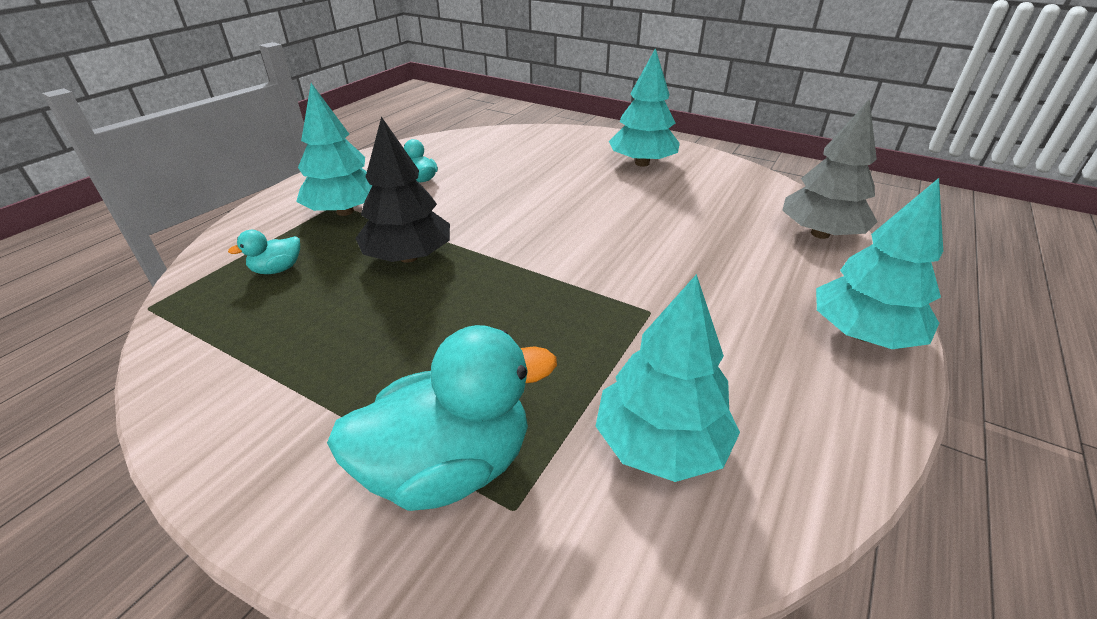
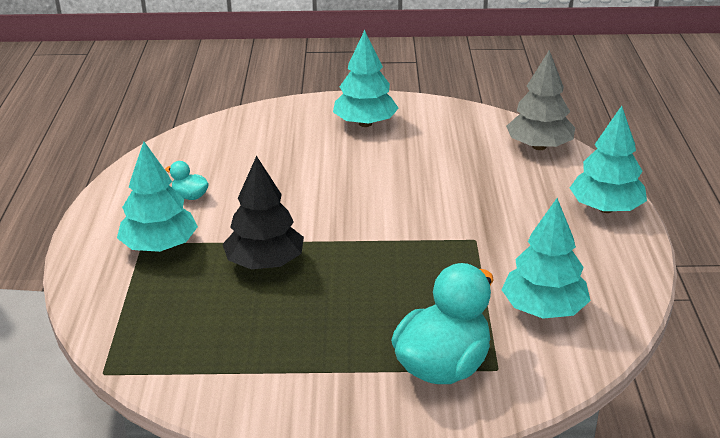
camera: 30 degrees left, 5 degrees down
turquoise duck [228,230,300,274] -> none

